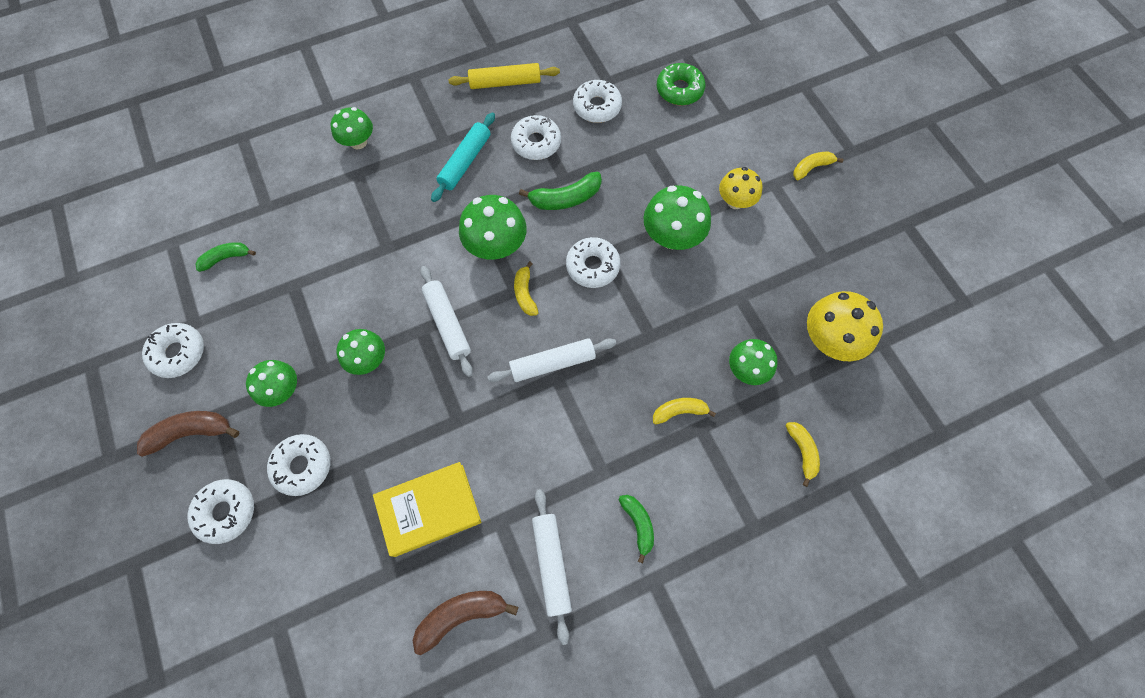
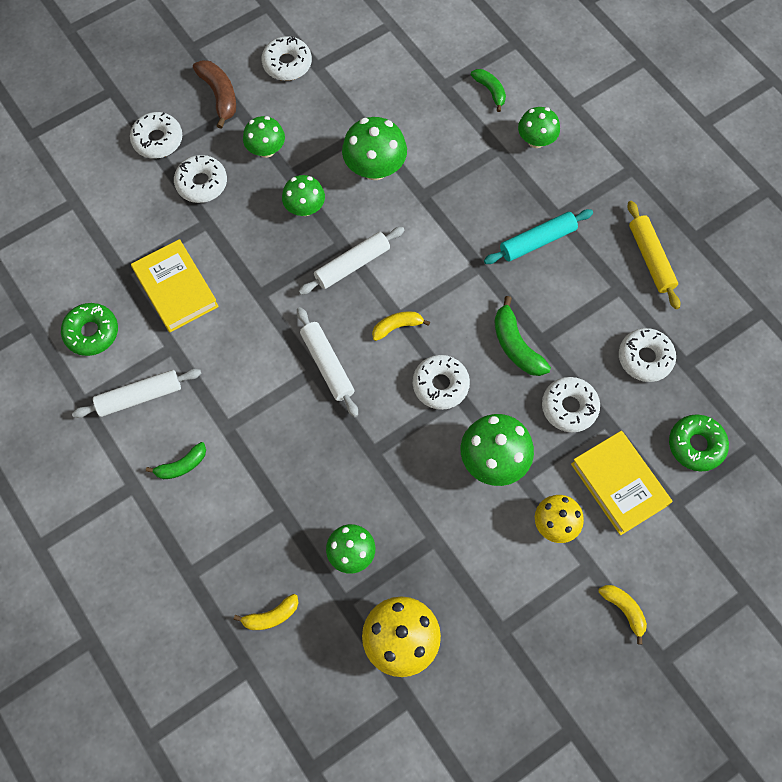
camera: 80 degrees right, 0 degrees up
green banana [196,242,256,272] -> green banana moved to [471,69,506,112]
brown banana [413,591,518,655] -> green donut [61,303,118,356]
turquoise rolling pin [431,112,495,202] -> turquoise rolling pin turned 45 degrees counterclockwise [484,209,593,264]
green mushroom [459,195,527,259] -> green mushroom moved to [342,117,407,180]
white donut [511,115,561,160] -> white donut moved to [542,377,600,432]
yellow banana [653,398,716,424] -> none
none -> yellow book [571,431,673,535]

